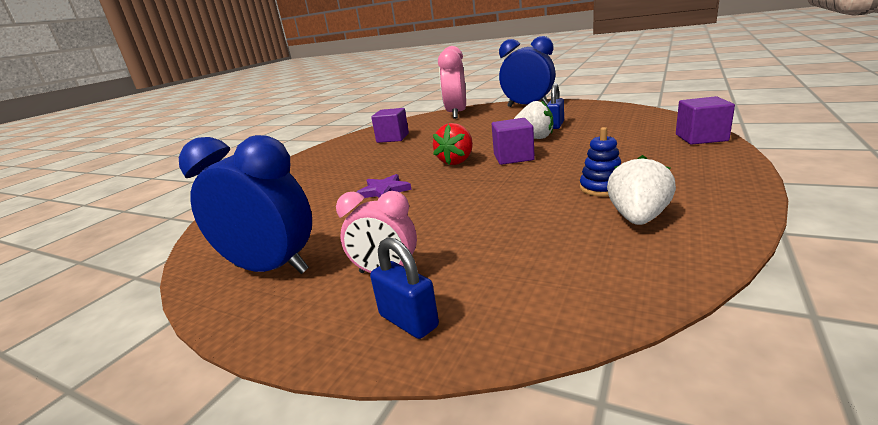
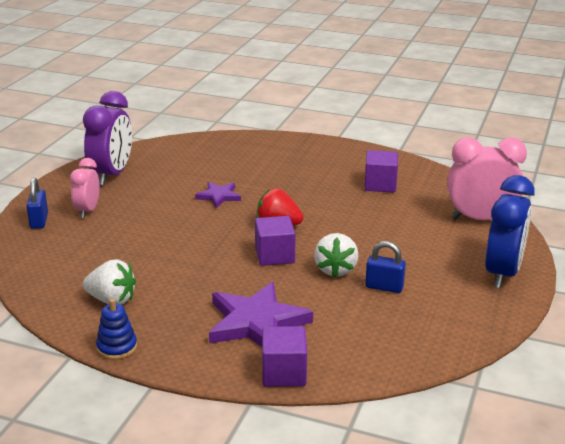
camera: 80 degrees right, 5 degrees up
blue clock [179,135,312,274] -> purple clock [83,91,132,185]
blue padlock [370,237,439,339] -> blue padlock turned 45 degrees counterclockwise [26,178,48,229]
blue stacking toy [580,127,621,196] -> blue stacking toy moved to [96,299,137,360]
none -> purple star [209,282,313,347]

